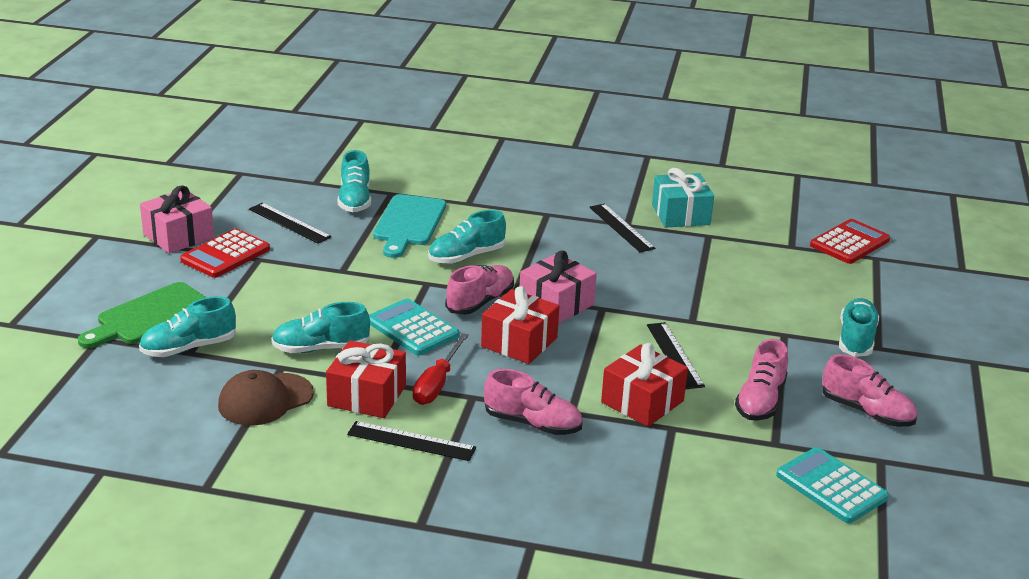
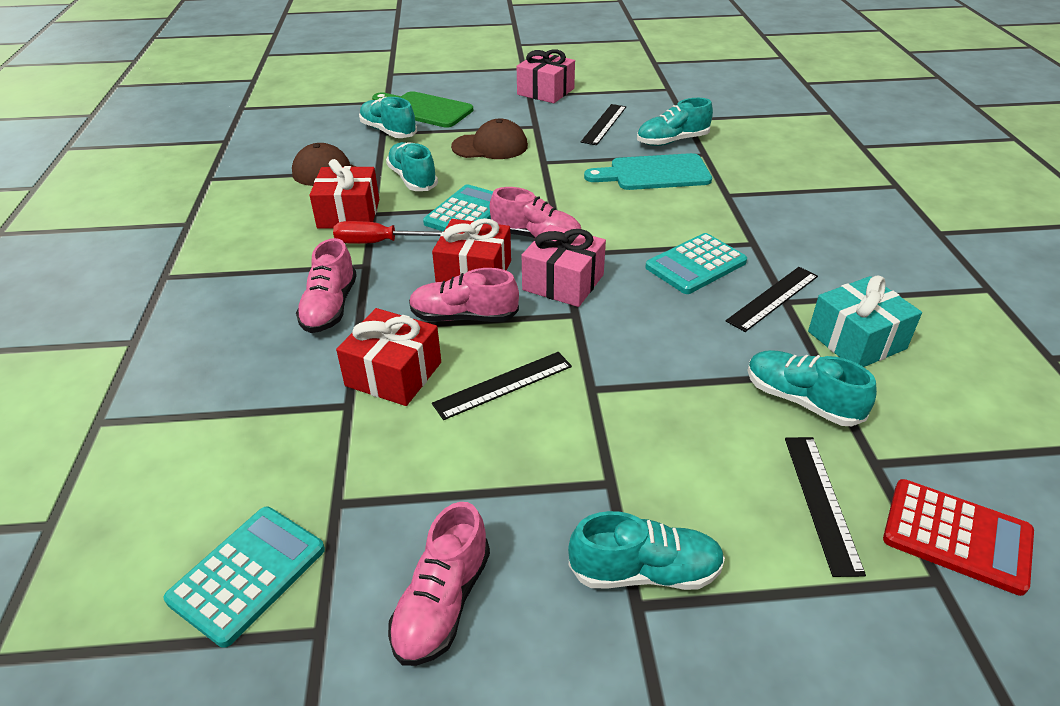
camera: 75 degrees right, 10 degrees up
red calculator [180,229,270,278] -> none
black ruler [347,421,476,461] -> black ruler moved to [785,437,866,577]
turquoise shoe [428,210,506,264] -> turquoise shoe moved to [747,350,877,426]
pink shoe [735,339,788,421] -> pink shoe moved to [409,268,519,322]
none -> brown cap [451,119,528,159]
none -> turquoise calculator [645,233,747,294]

